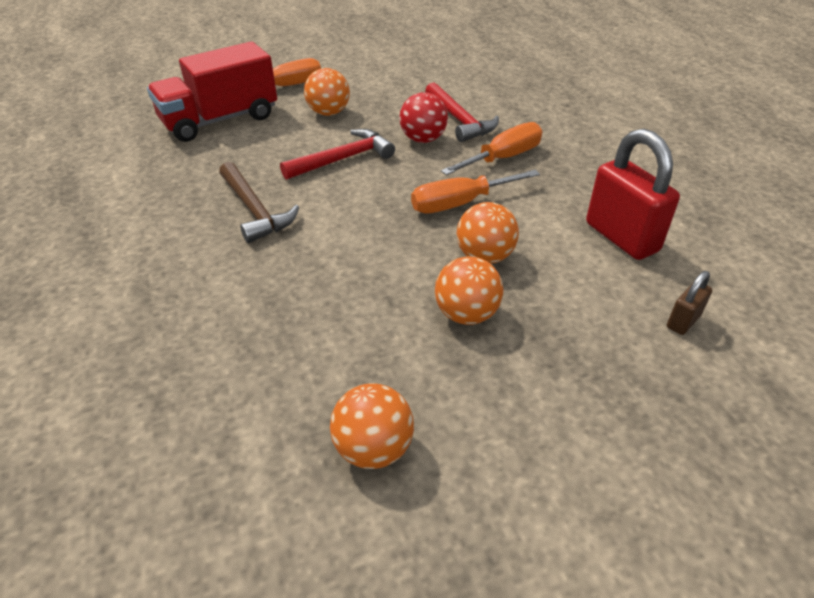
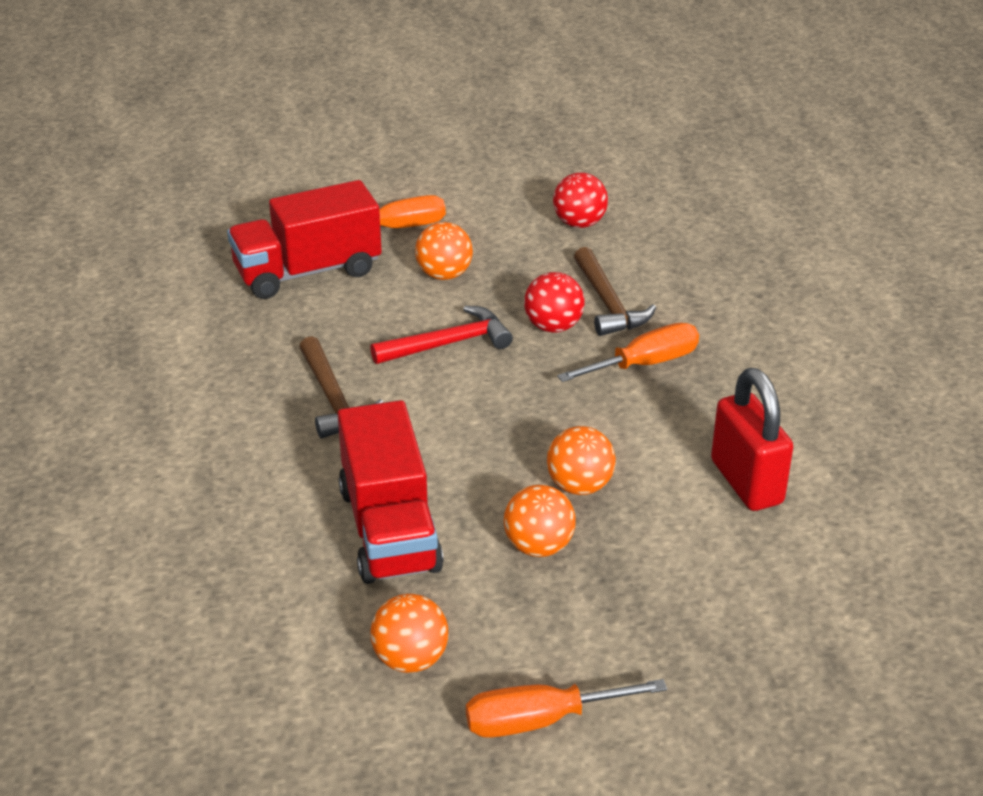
camera: 10 degrees right, 5 degrees down
orange screwdriver [411,170,540,214] -> orange screwdriver moved to [466,679,667,738]
red hammer [425,82,499,142] -> brown hammer [574,247,656,336]
brown padlock [667,271,712,335] -> none
none -> red truck [338,400,444,584]
none -> red ball [553,172,608,228]

